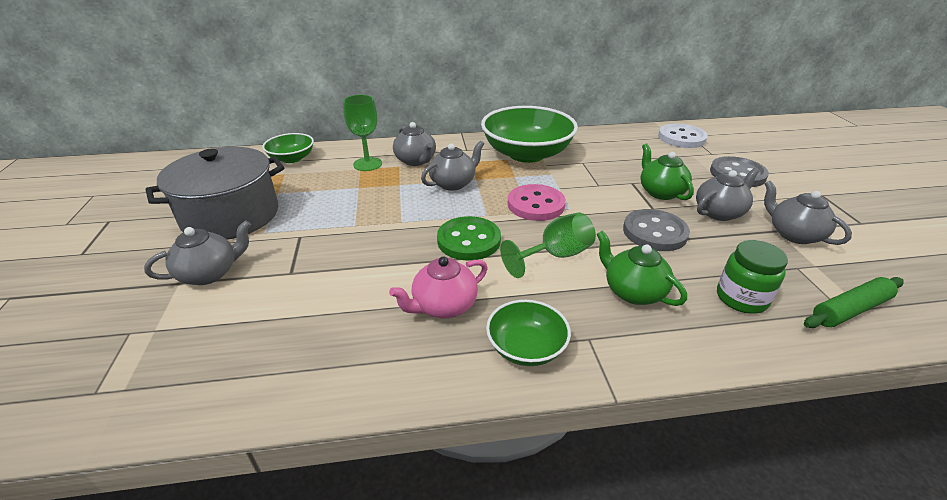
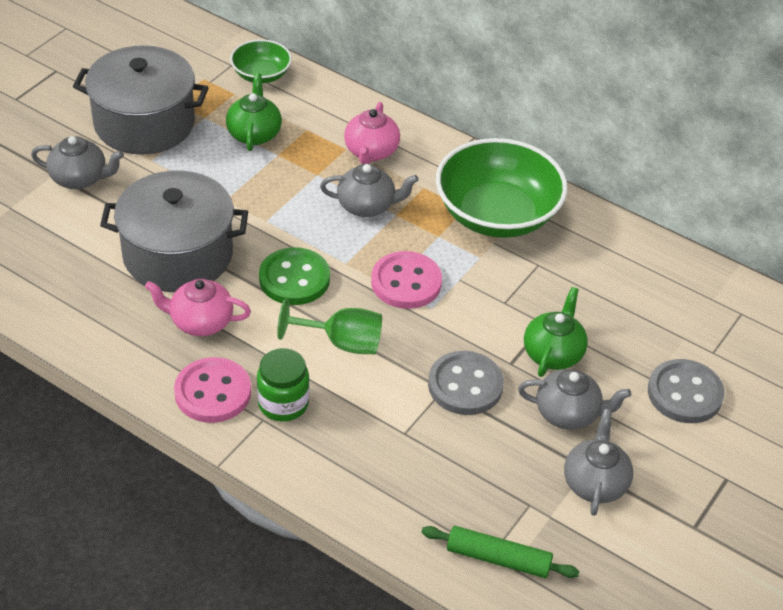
camera: 40 degrees right, 10 degrees up
green goblet [343,95,382,171] -> none
grey teapot [393,122,436,166] -> pink teapot [344,102,400,164]
green bowl [486,300,571,366] -> pink button [174,357,251,423]
green teapot [597,230,687,306] -> green teapot moved to [226,73,282,151]
white button [658,124,708,148] -> none
green jar [717,240,788,314] -> green jar moved to [257,348,309,422]
none -> grey pot [100,170,248,292]

